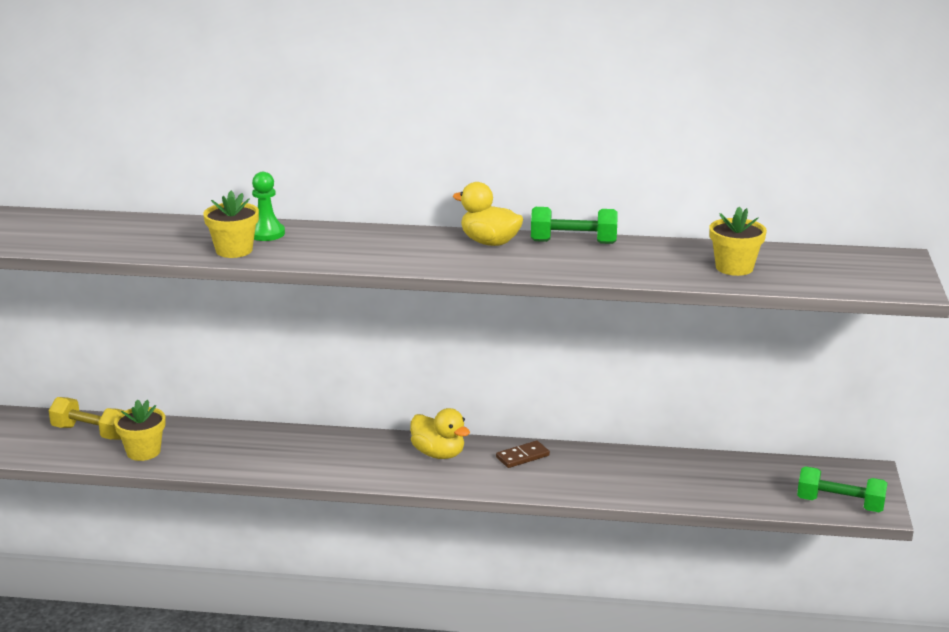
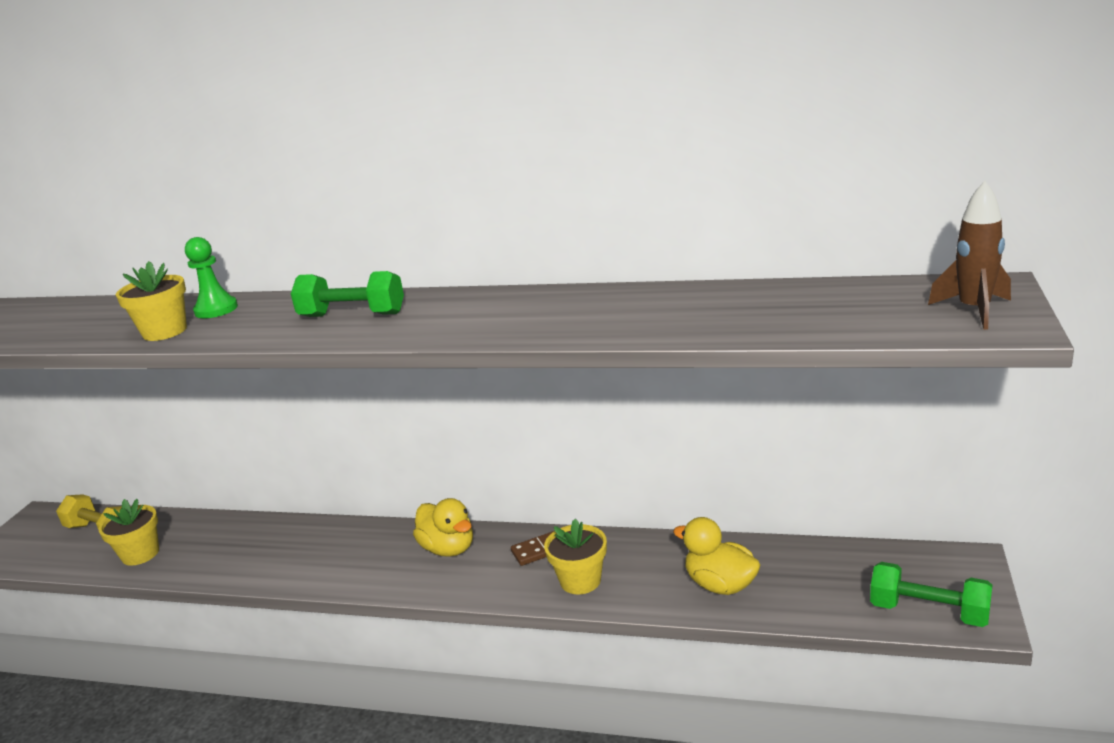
camera: 10 degrees right, 0 degrees up
yellow duck [453,182,523,246] -> yellow duck moved to [673,517,760,595]
green dumbbell [531,207,618,244] -> green dumbbell moved to [291,271,404,317]
yellow flower pot [709,206,767,276] -> yellow flower pot moved to [544,519,607,594]
none -> brown rocket [928,181,1011,330]

